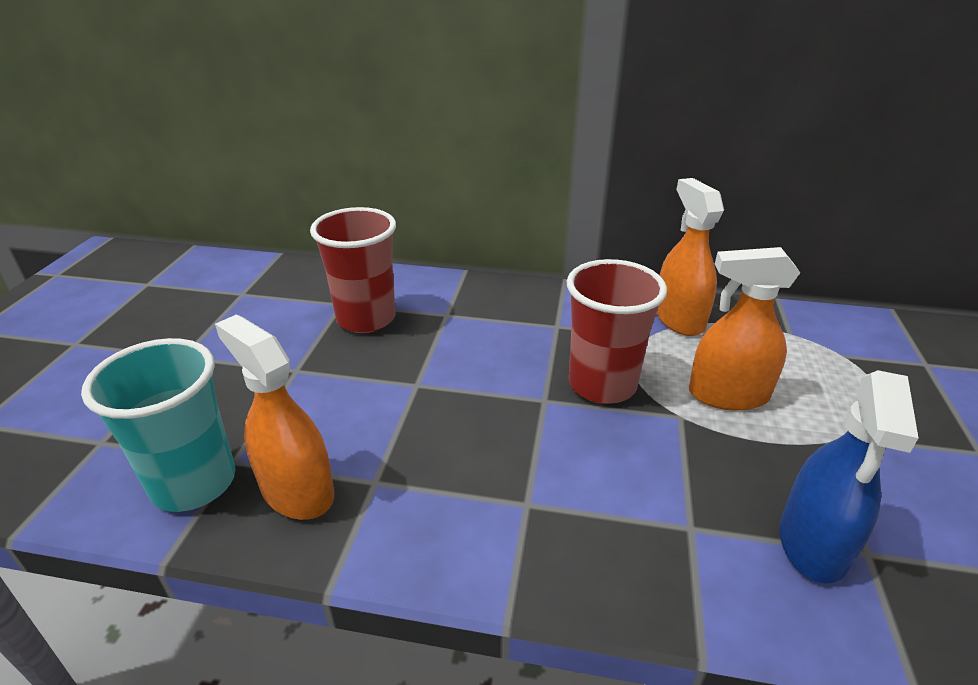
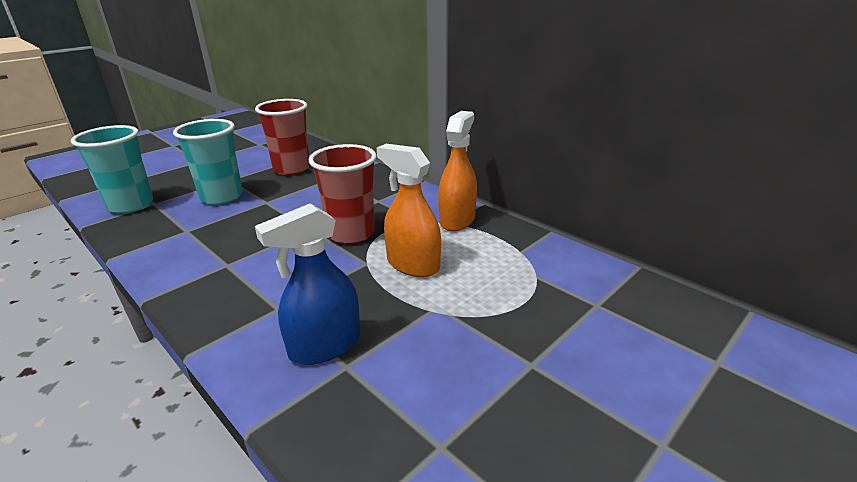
camera: 35 degrees right, 5 degrees down
orange spray bottle [215,314,334,520] -> none
none -> turquoise cup [173,119,243,205]

